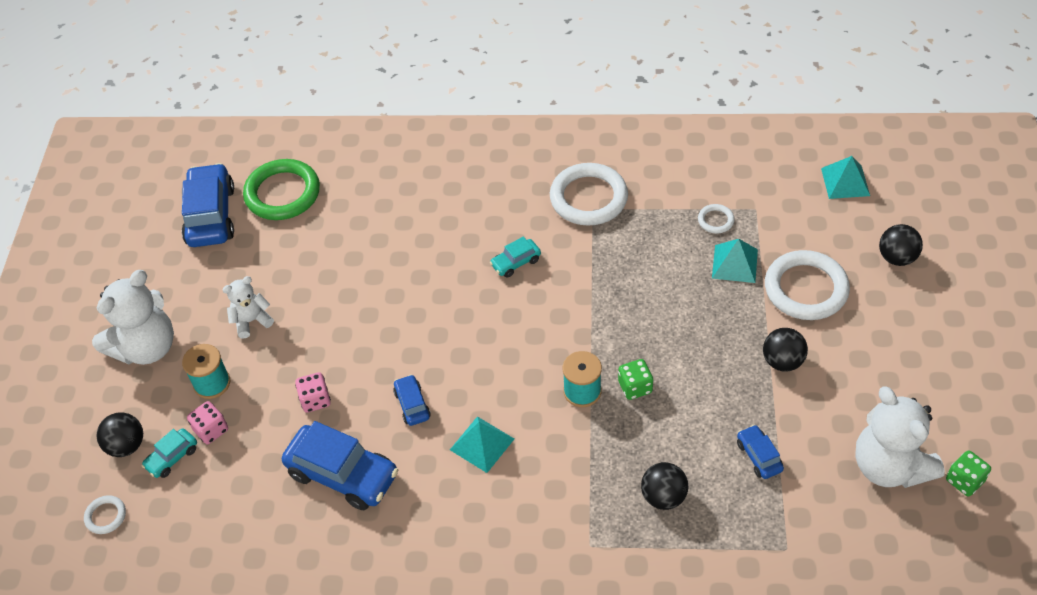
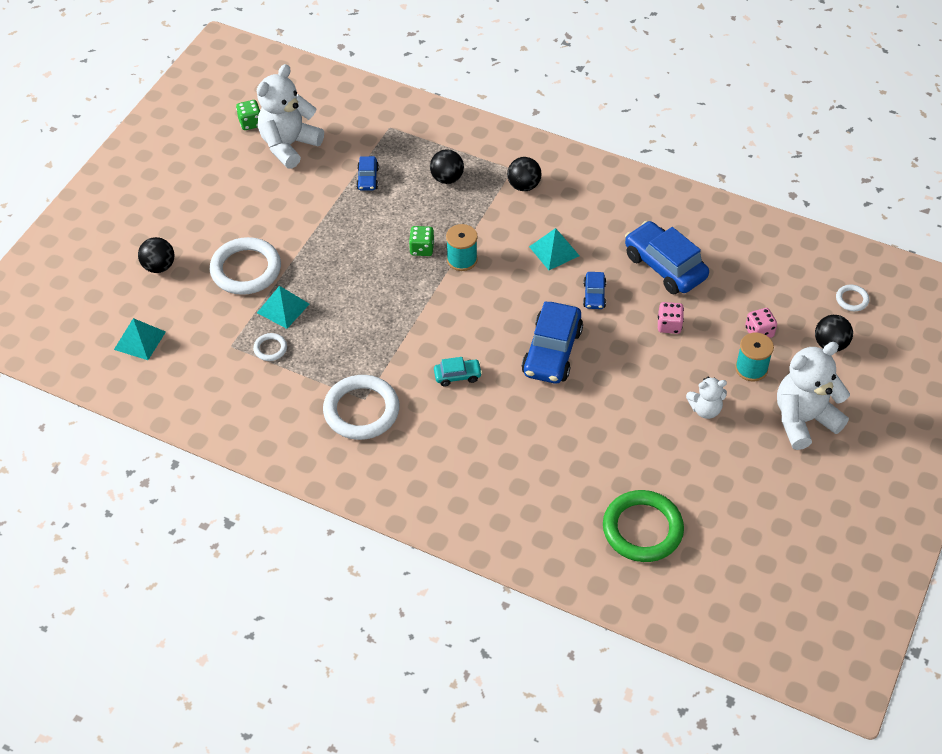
camera: 160 degrees left, 0 degrees up
turquoise car [142,428,197,478] -> none
blue car [182,163,234,247] -> blue car moved to [522,301,583,383]
black ball [763,328,808,372] -> black ball moved to [507,157,541,191]
white teddy bear [855,387,945,488] -> white teddy bear turned 135 degrees counterclockwise [257,64,324,169]

